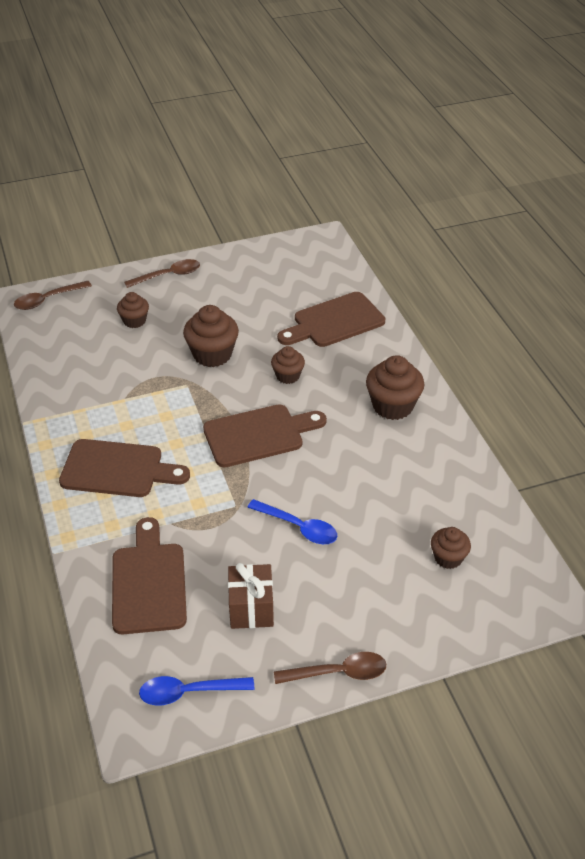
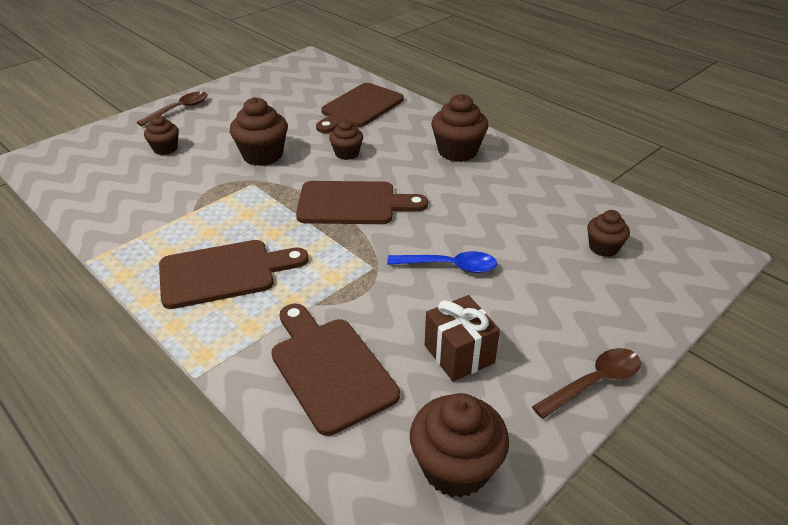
camera: 25 degrees left, 5 degrees down
brown spoon [14,281,92,310] -> none
blue spoon [139,676,254,705] -> brown cupcake [410,393,509,498]
brown cutting board [203,404,327,467] -> brown cutting board turned 45 degrees clockwise [296,181,428,224]

